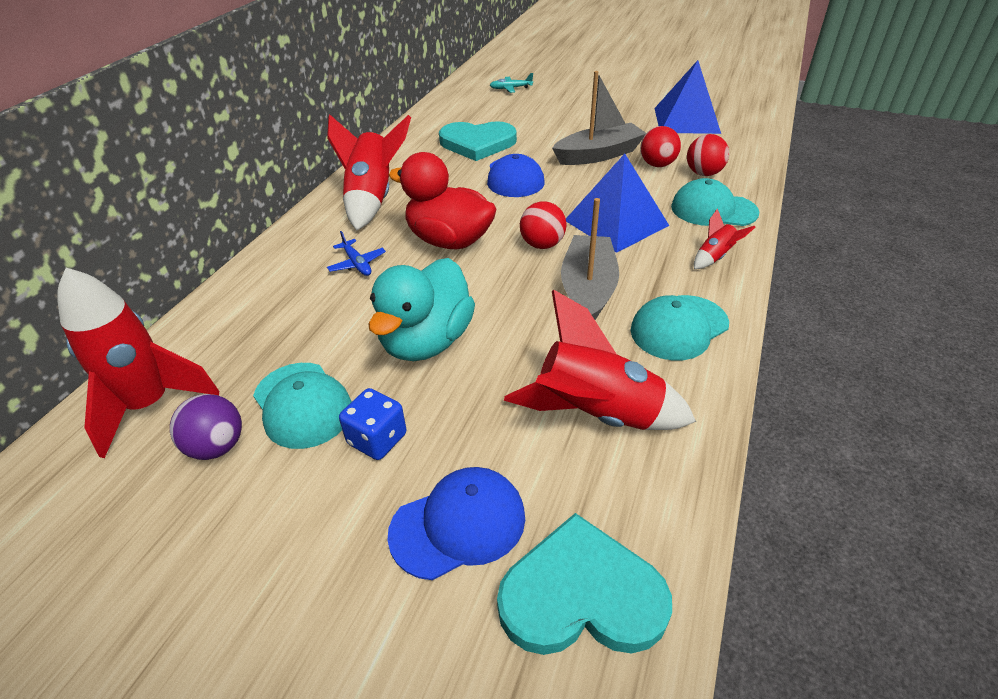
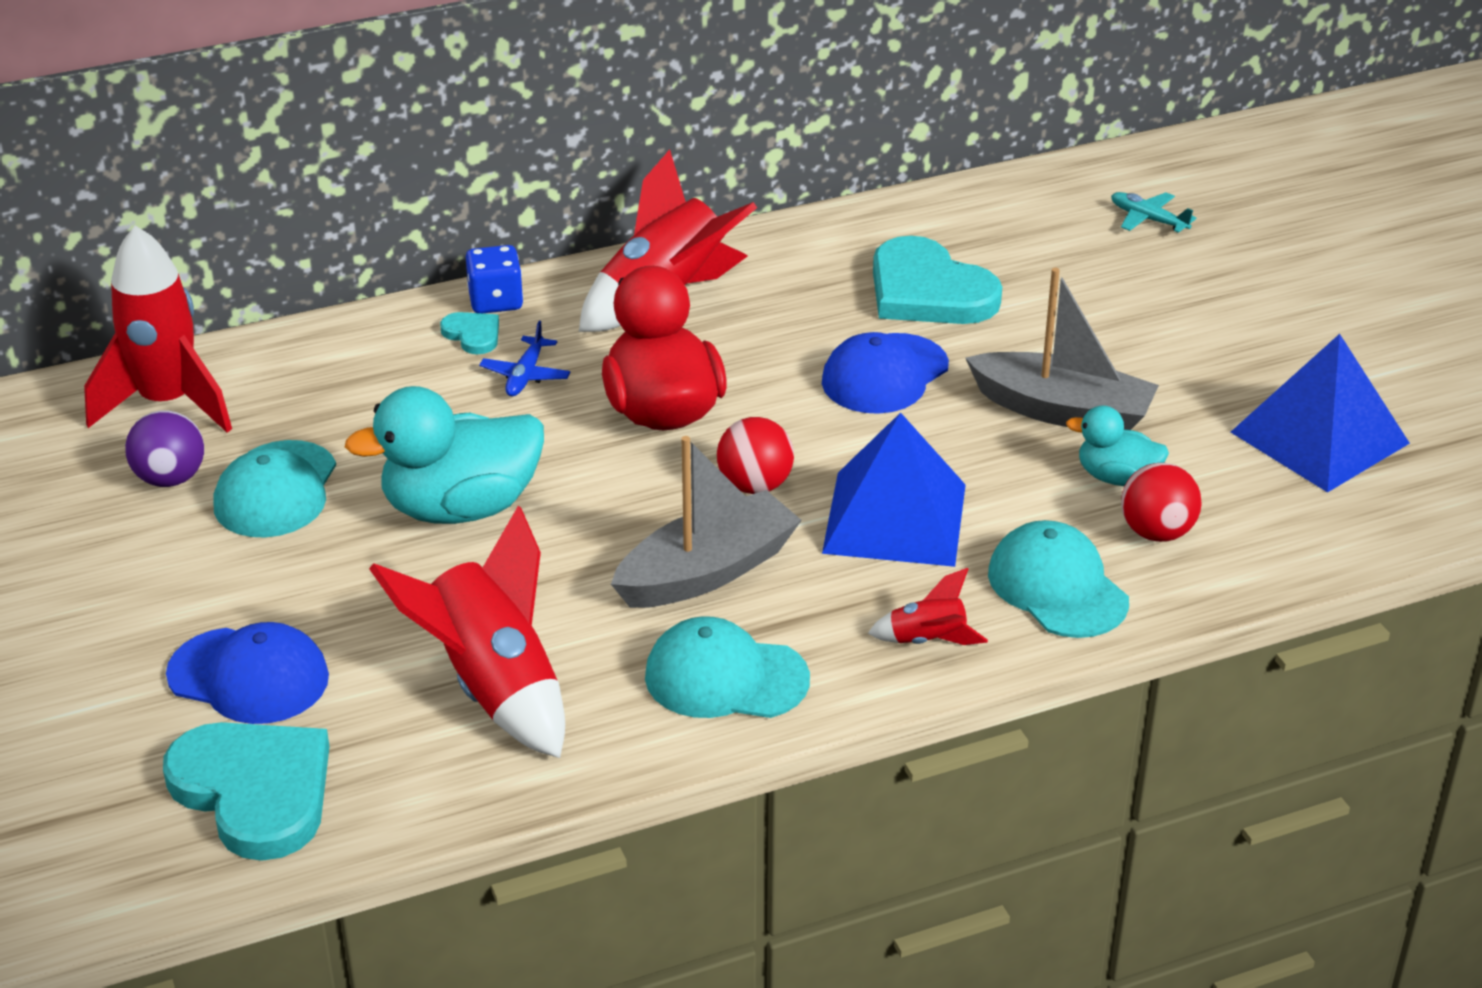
camera: 45 degrees right, 5 degrees down
blue dice [339,388,407,460] -> blue dice moved to [466,245,523,313]
red ball [640,126,681,167] -> turquoise duck [1066,405,1169,486]
none -> turquoise heart [440,312,499,354]

